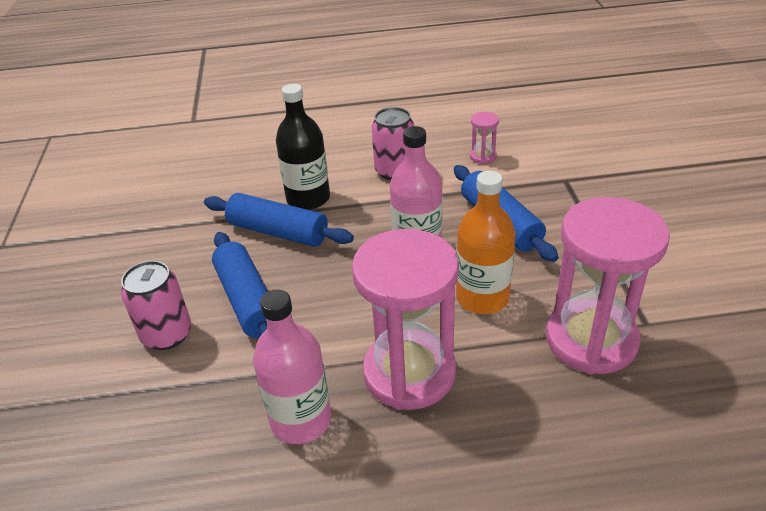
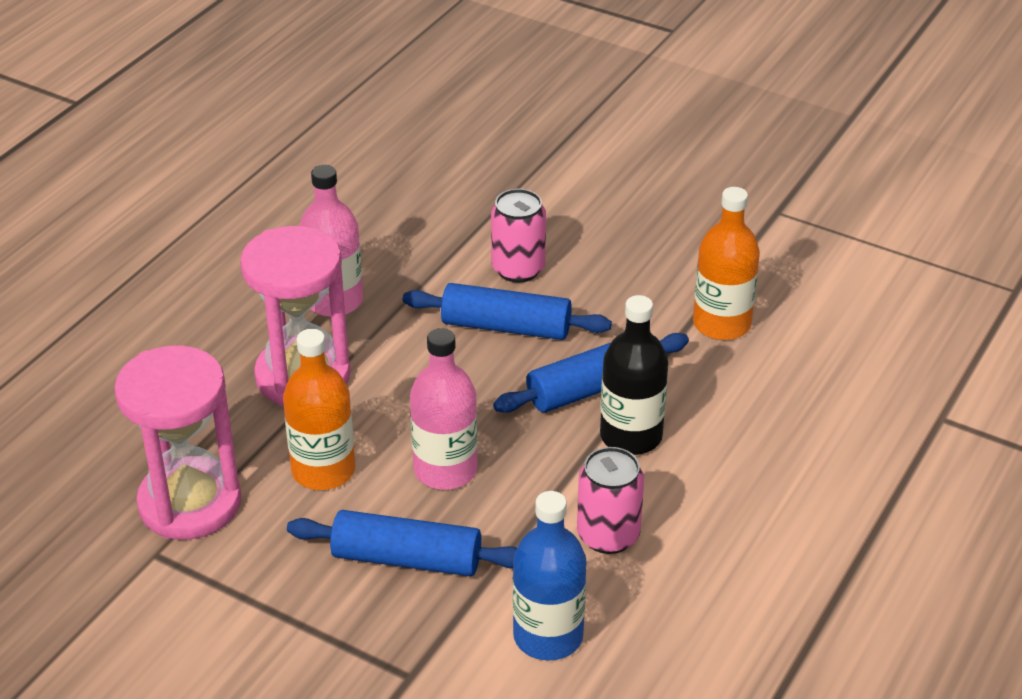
camera: 125 degrees right, 0 degrees up
pink hourglass [470,112,499,164] -> blue bottle [513,491,587,660]
none -> orange bottle [693,187,760,340]

